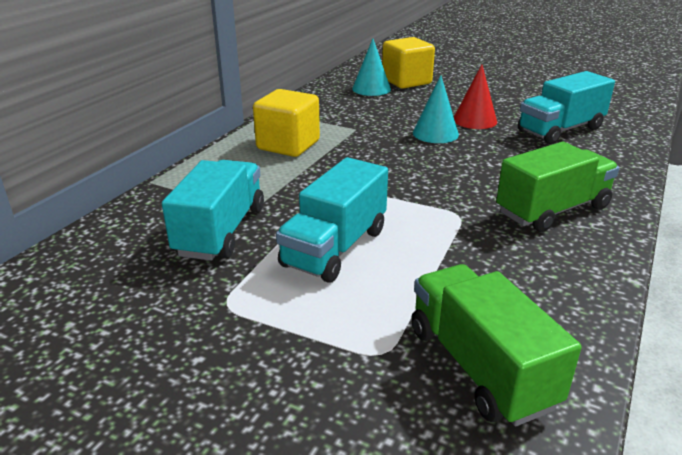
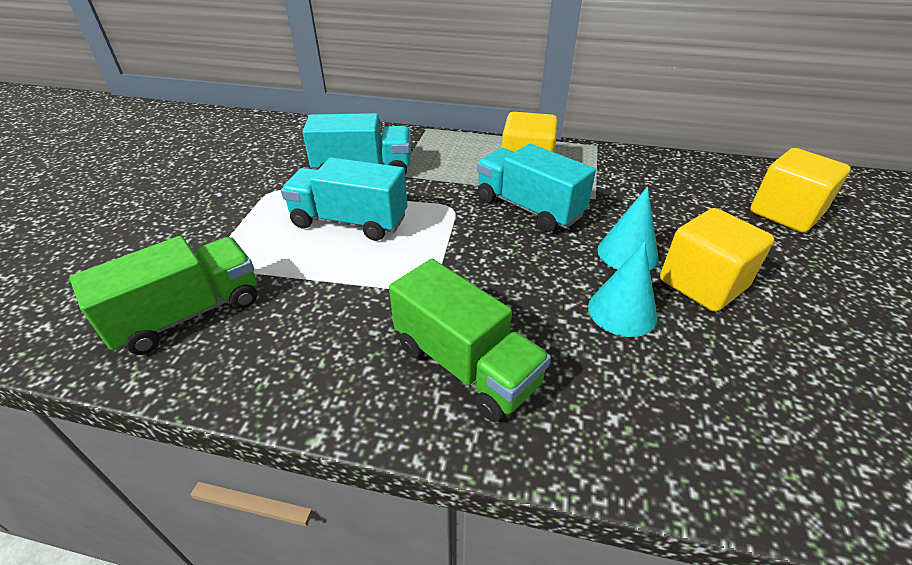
camera: 75 degrees right, 10 degrees up
turquoise cone [352,39,391,96] -> turquoise cone moved to [588,242,657,337]
red cone [454,64,497,129] -> yellow cube [660,208,774,312]
turquoise truck [518,71,615,144] -> turquoise truck moved to [477,144,596,232]

